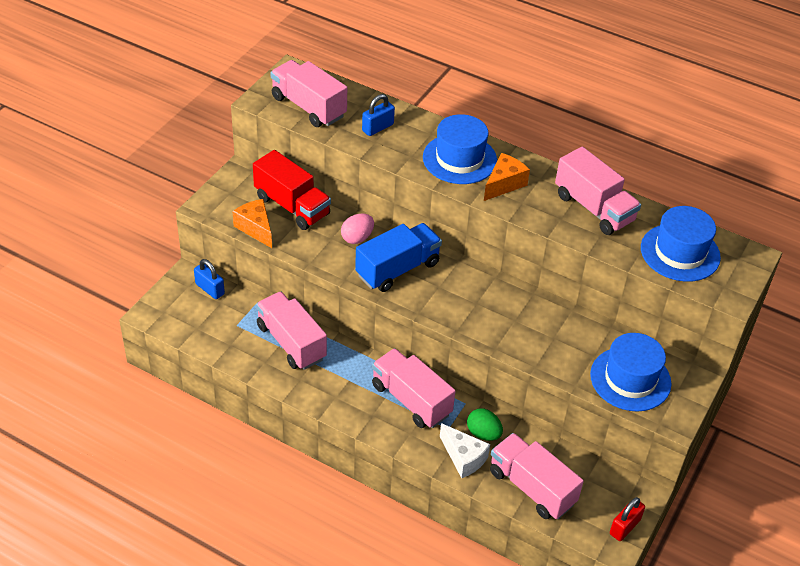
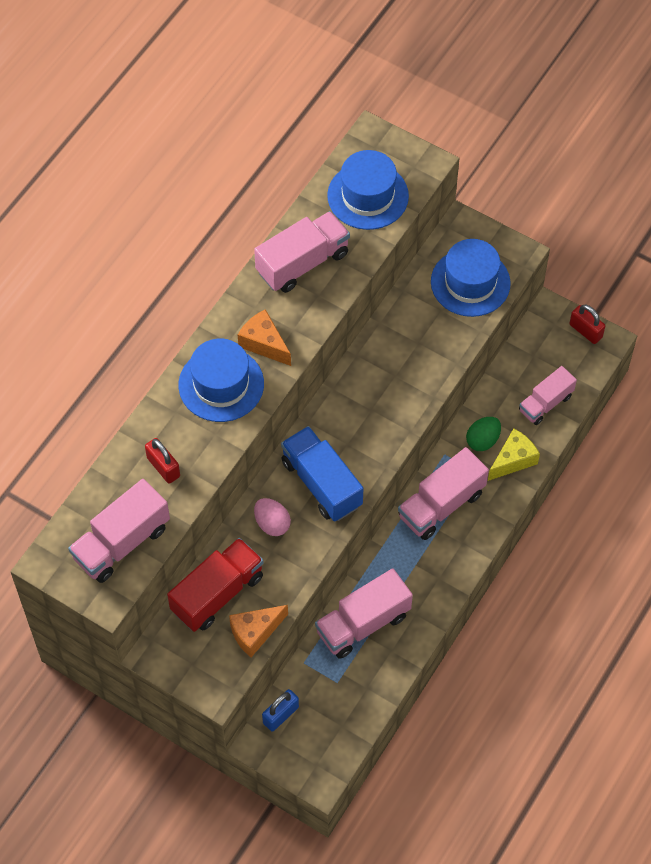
camera: 85 degrees left, 15 degrees up
blue padlock [362,94,395,136] -> red padlock [145,438,180,484]
white cheese [440,423,490,478] -> yellow cheese [488,428,540,481]
pink truck [490,433,584,519] -> pink truck [519,366,577,425], size x0.66

